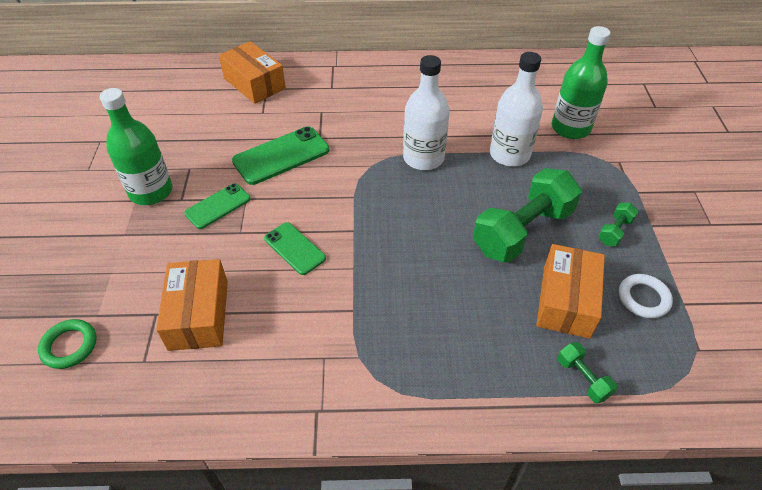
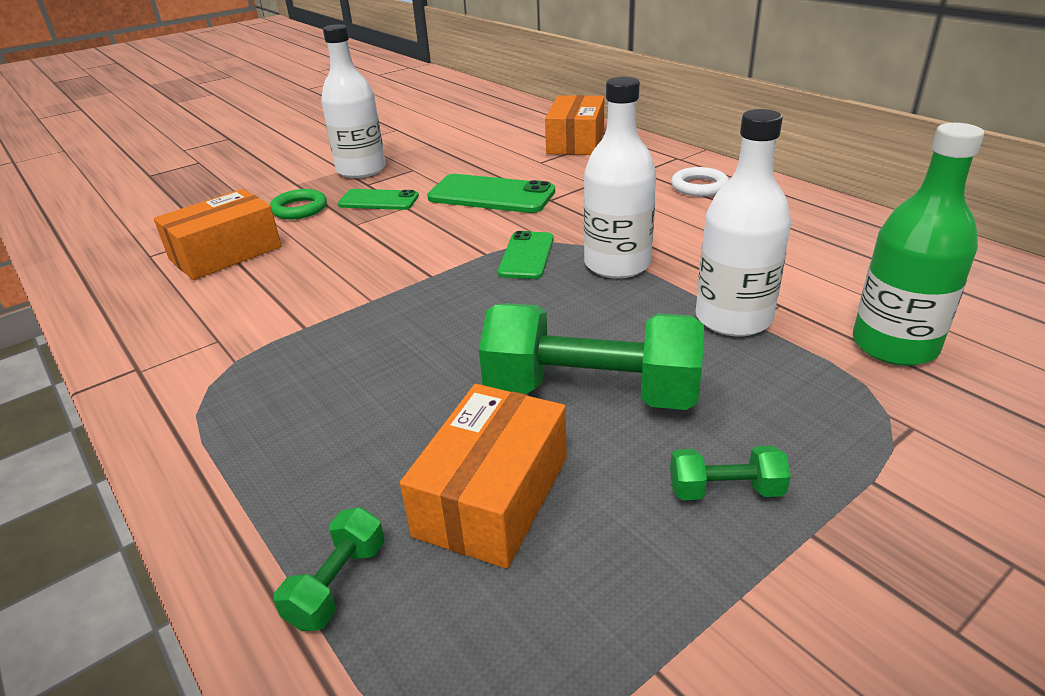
camera: 55 degrees right, 15 degrees down
green ring [38,319,96,369] -> green ring moved to [270,189,327,220]
green bottle [100,88,173,205] -> white bottle [321,24,386,178]
green phone [264,222,326,275] -> green phone moved to [498,231,554,279]
orange box [537,244,605,339] -> orange box turned 45 degrees counterclockwise [400,384,567,568]
white ring [619,274,673,318] -> white ring moved to [671,167,729,197]

